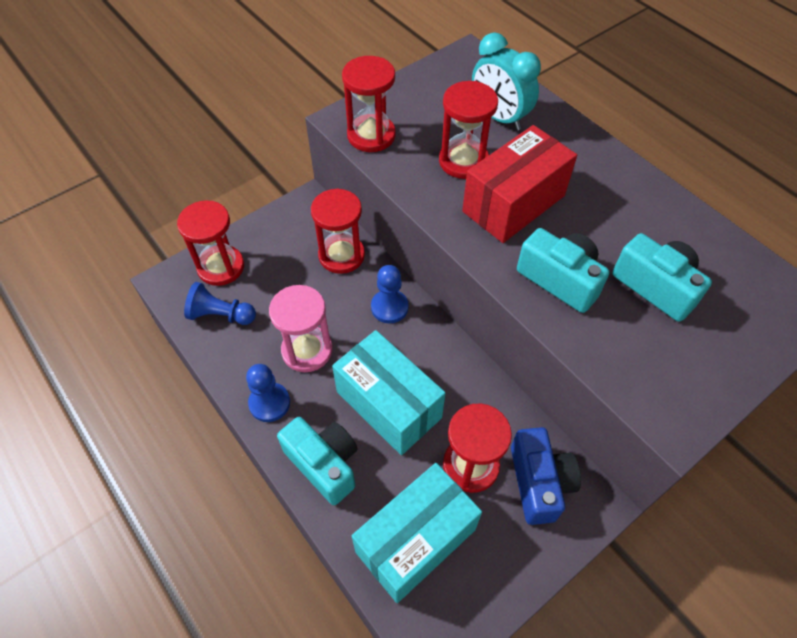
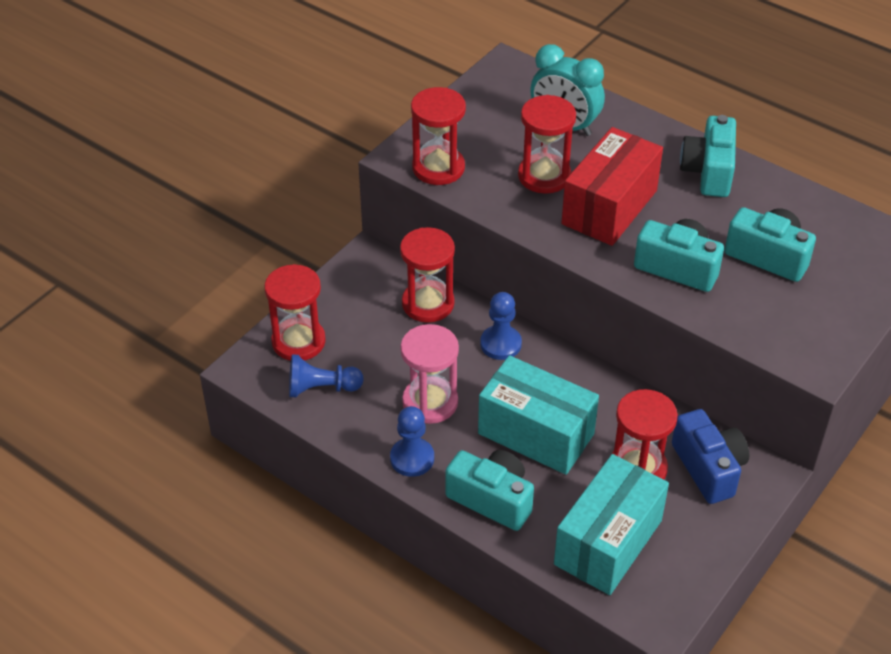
camera: 15 degrees left, 10 degrees down
none -> turquoise camera [680,115,736,197]

